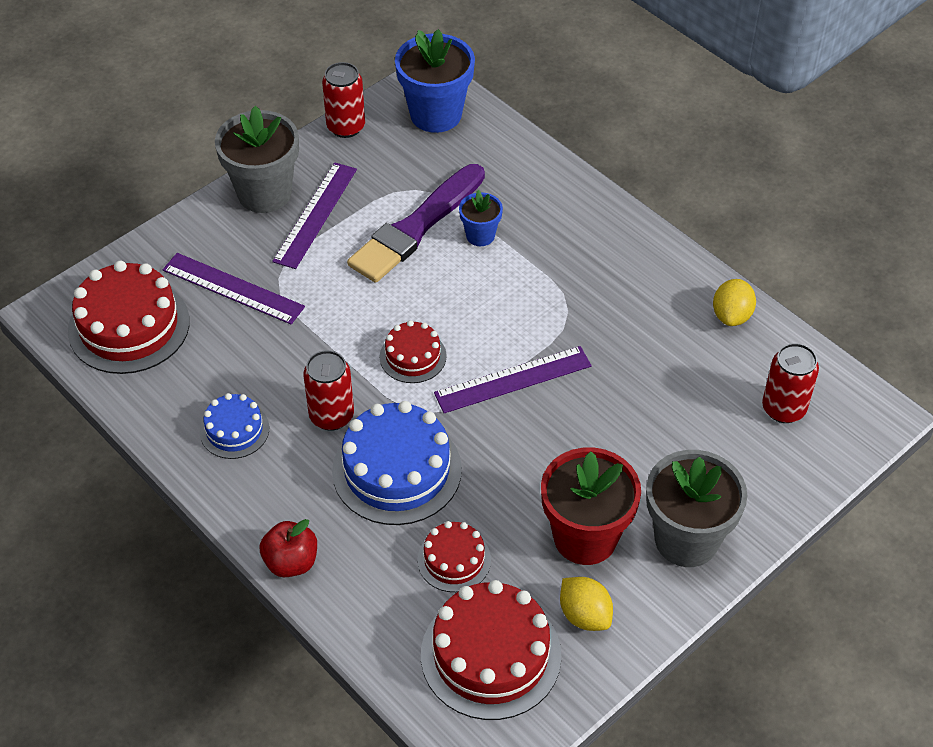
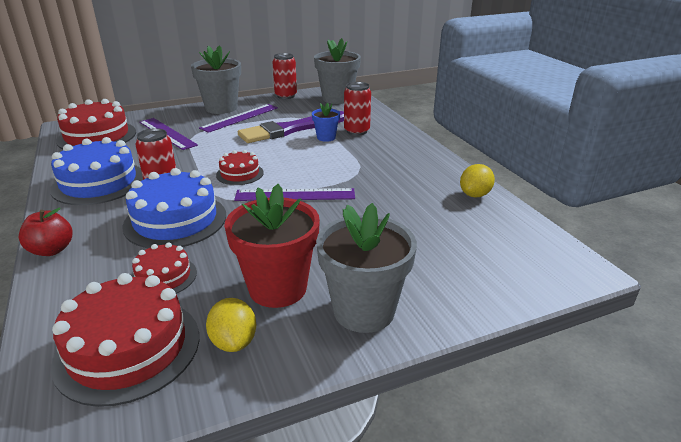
camera: 20 degrees right, 20 degrees down
blue cake [200,393,269,459] -> blue cake [50,137,143,205], size x1.83
blue flower pot [395,29,475,133] -> grey flower pot [314,38,361,104]
red can [762,343,819,423] -> red can moved to [344,82,371,136]

